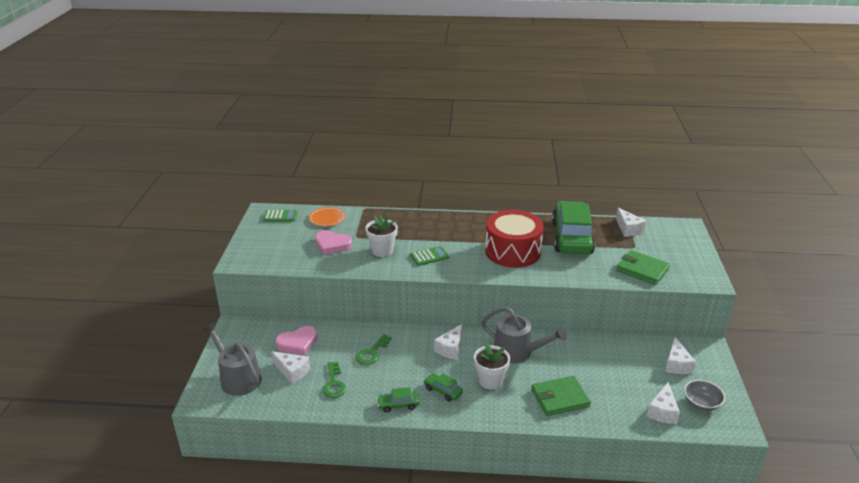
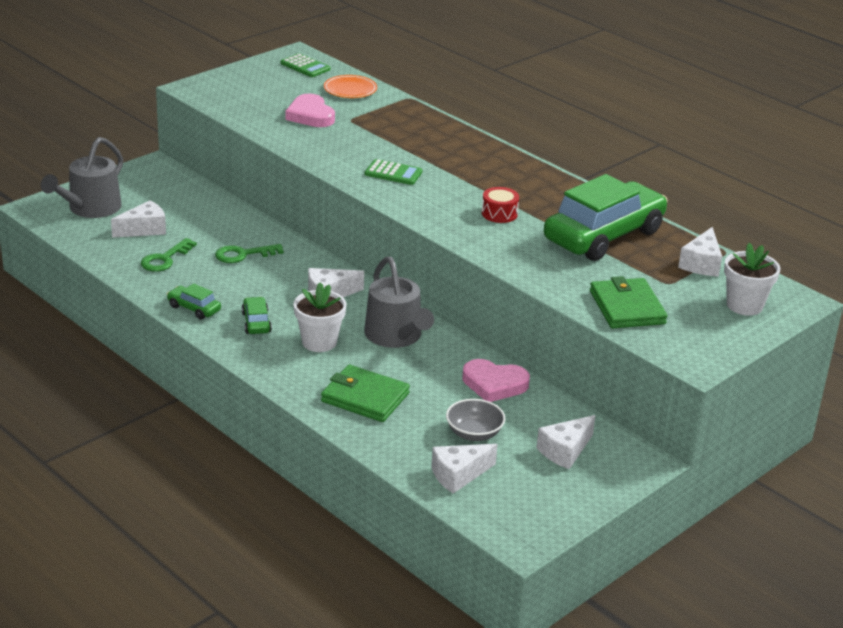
camera: 40 degrees right, 0 degrees up
grey watering can [202,322,261,396] -> grey watering can turned 150 degrees counterclockwise [41,137,123,218]
white cheese [271,351,310,384] -> white cheese turned 105 degrees counterclockwise [111,200,166,238]
pink heart [276,326,318,355] -> pink heart moved to [462,359,530,402]
white flower pot [365,215,398,257] -> white flower pot moved to [724,243,780,316]
red drum [485,210,544,268] -> red drum [482,187,519,223], size x0.41
grey bowl [684,380,725,411] -> grey bowl moved to [446,399,505,441]

